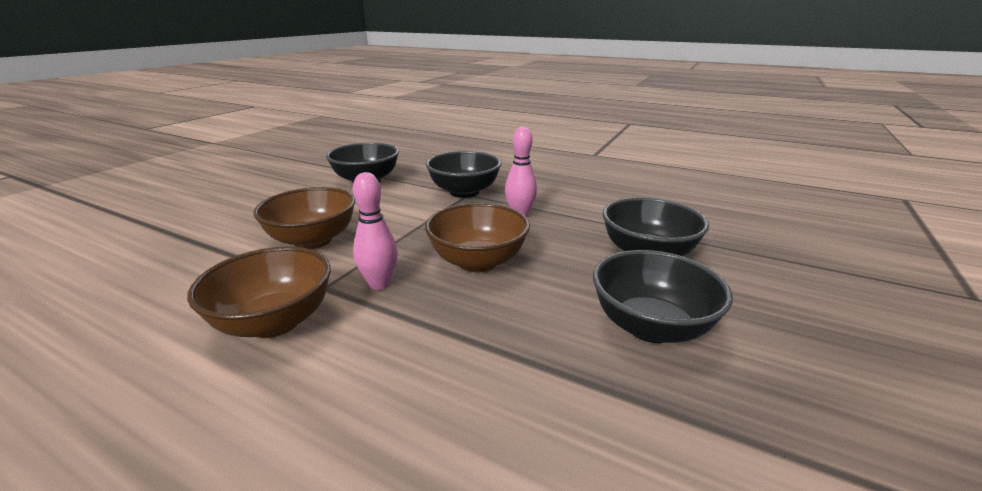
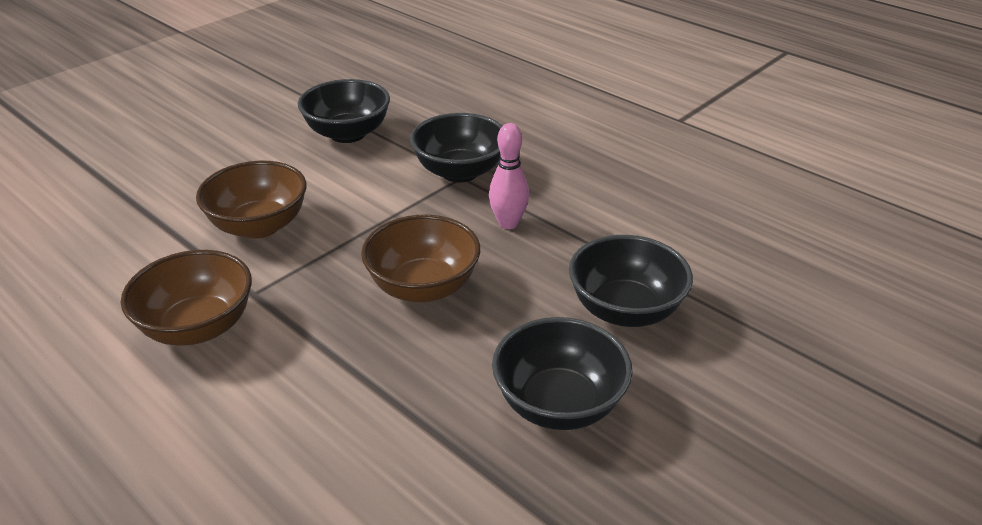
camera: 15 degrees right, 10 degrees up
pink bowling pin [353,172,398,290] -> none

